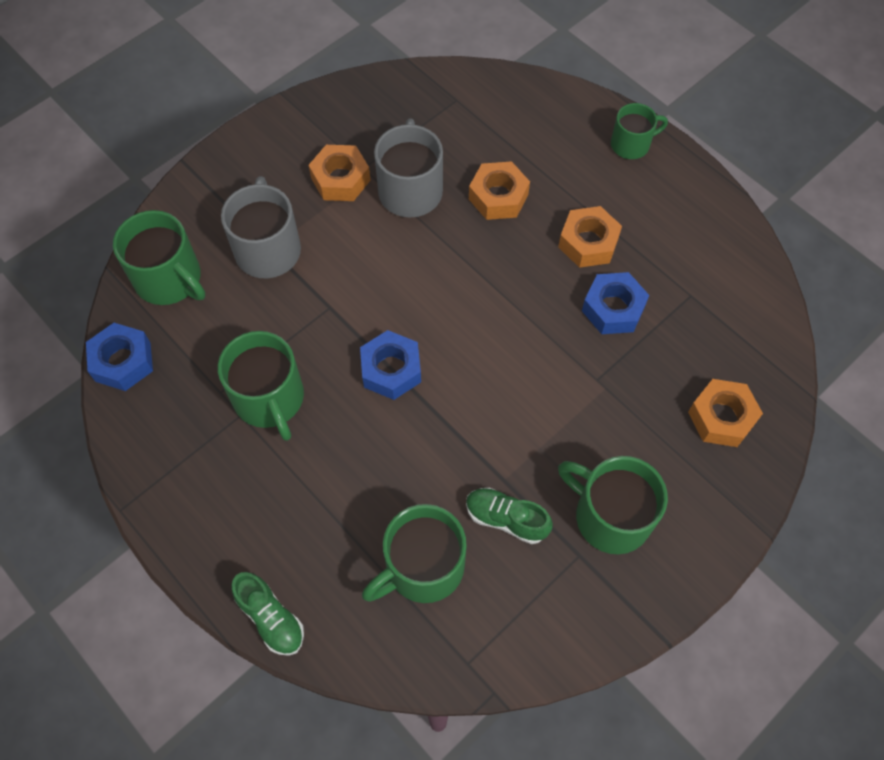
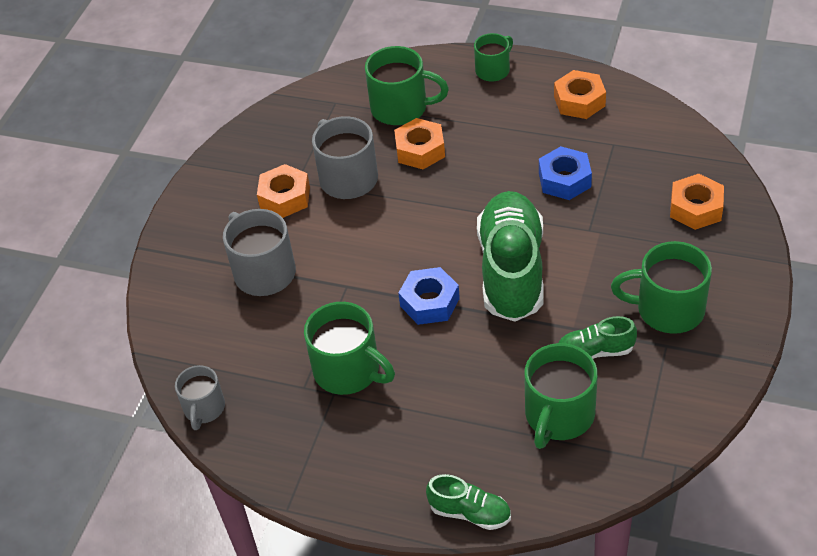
camera: 25 degrees left, 15 degrees down
blue nut [86,323,153,391] -> grey mug [175,365,225,430]
green mug [113,210,205,305] -> green mug moved to [365,46,449,125]
orange nut [558,206,622,268] -> orange nut moved to [554,70,606,119]
none -> green shoe [477,191,543,321]

